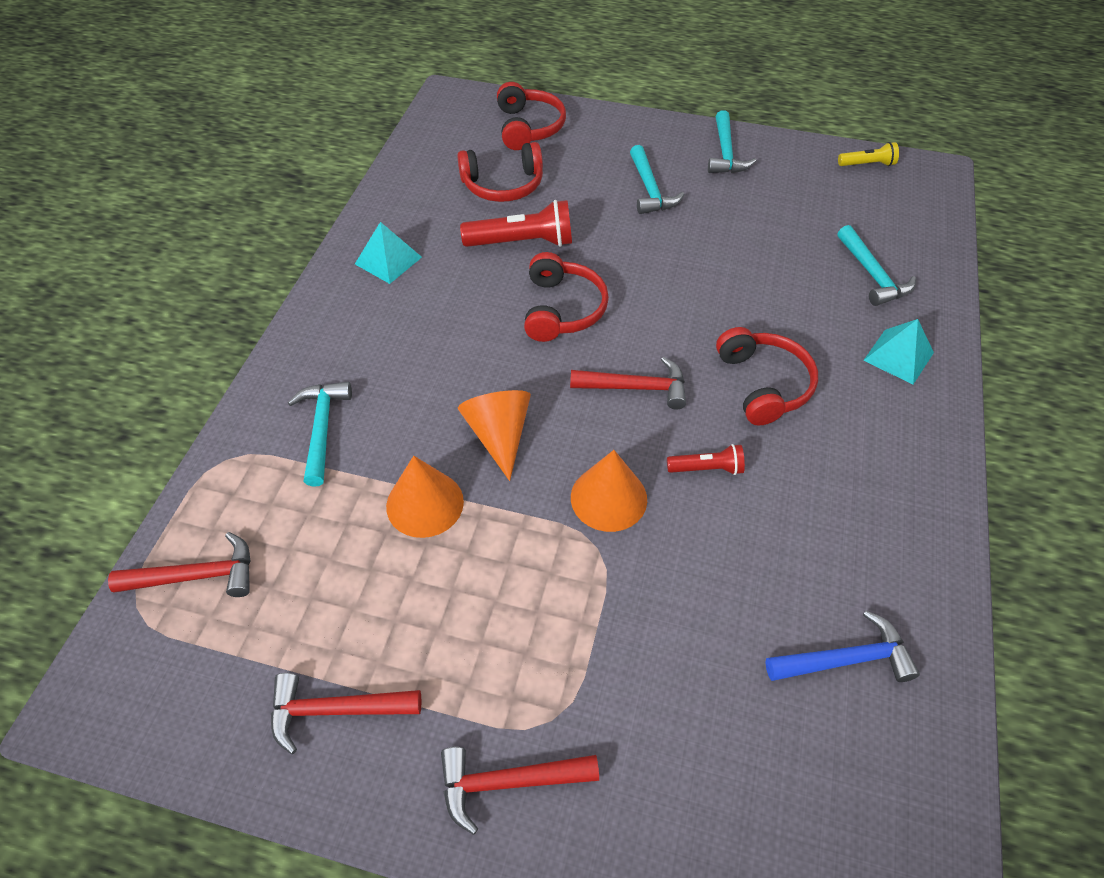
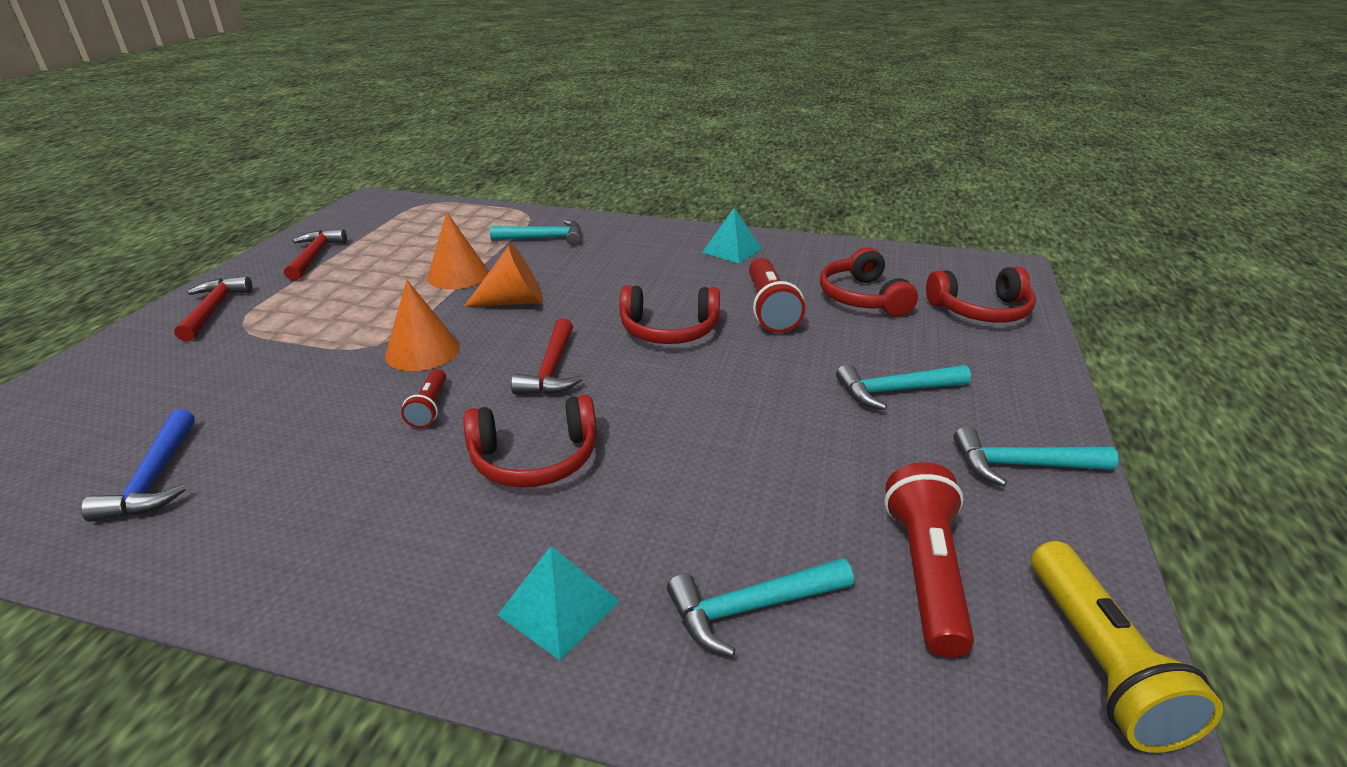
camera: 90 degrees right, 20 degrees down
red hammer [108,532,251,597] -> none
yellow flashlight [838,142,899,166] -> yellow flashlight [1031,541,1223,753], size x1.80
none -> red flashlight [884,463,974,658]

